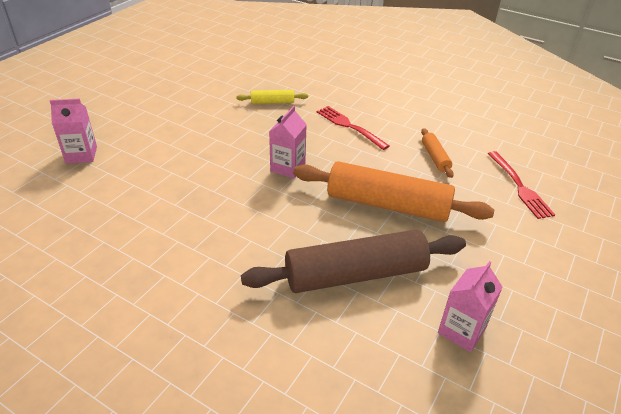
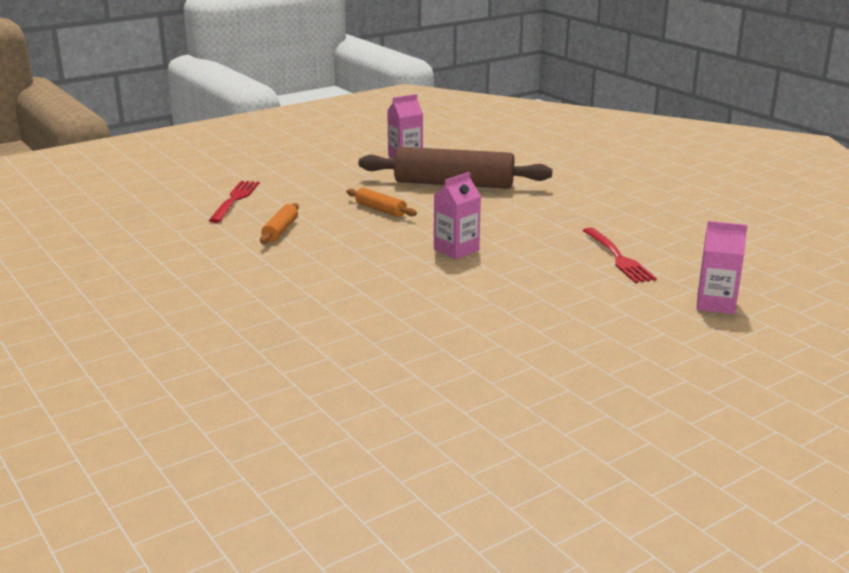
camera: 155 degrees left, 15 degrees down
yellow rolling pin [236,90,308,104] -> none
orange rolling pin [293,161,494,222] -> orange rolling pin [346,188,417,217], size x0.45
red fork [317,106,389,150] -> red fork moved to [583,227,657,283]

